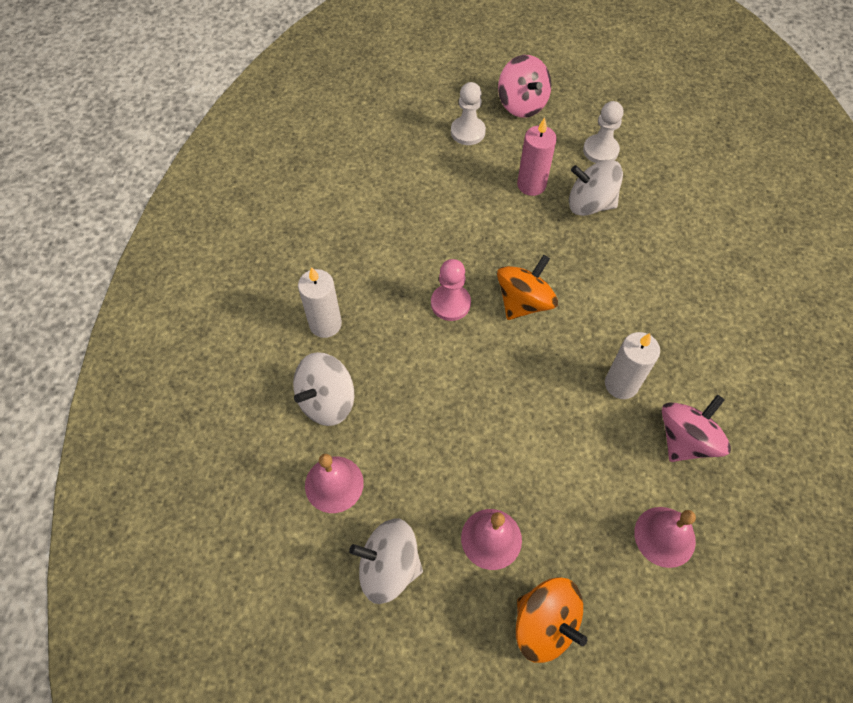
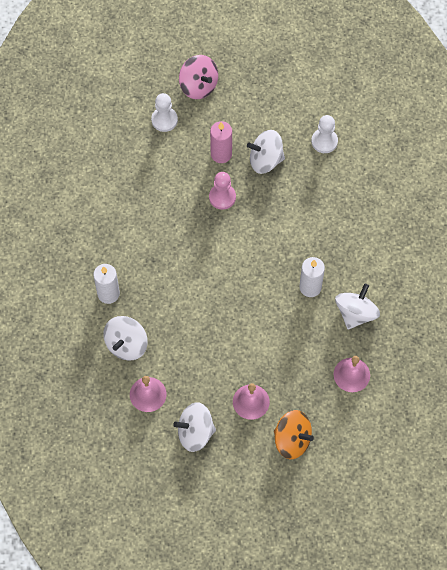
camera: 15 degrees left, 5 degrees up
pink pawn [431,259,471,321] -> pink pawn moved to [209,172,236,210]
orange spinning top [497,255,558,320] -> none
white pawn [583,101,624,163] -> white pawn moved to [311,115,338,153]
pink spinning top [662,395,731,462] -> white spinning top [335,284,380,329]

